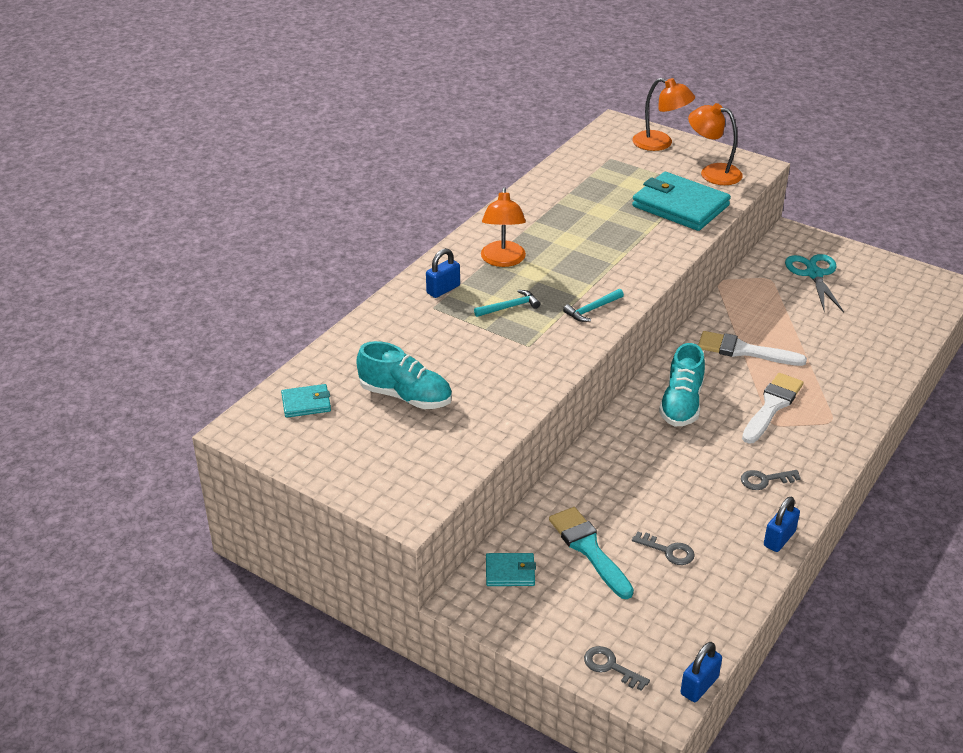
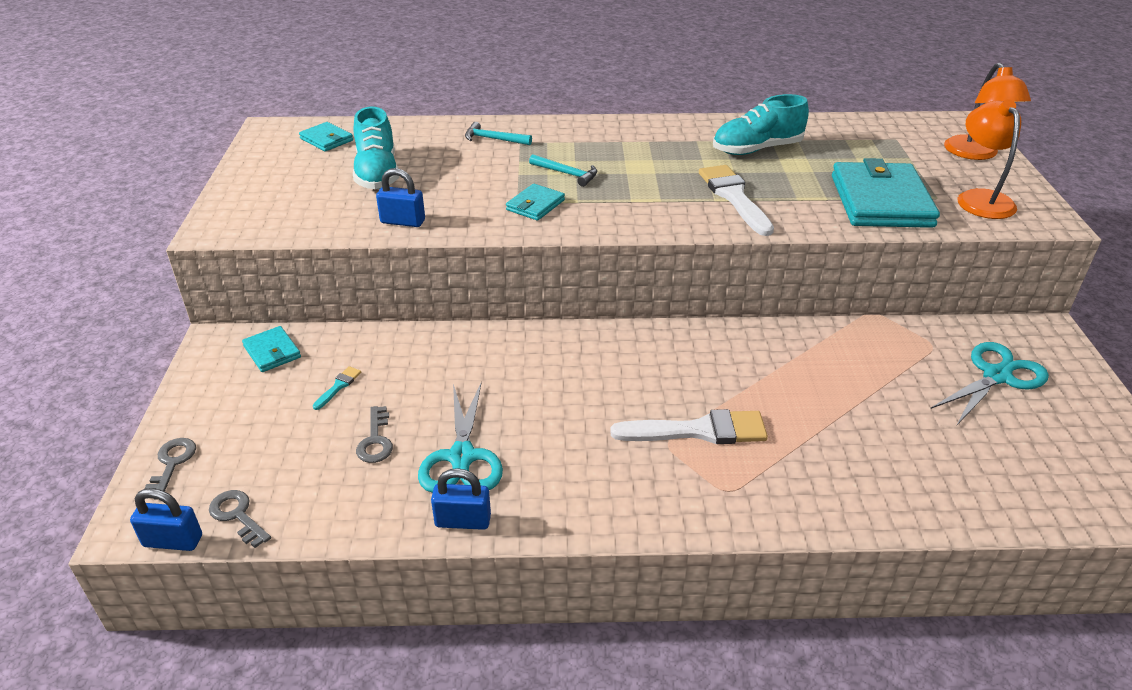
camera: 55 degrees right, 0 degrees up
blue padlock [426,248,460,298] -> blue padlock moved to [376,168,425,227]
orange lamp [481,187,526,267] -> none
turquoise brush [549,507,634,599] -> turquoise brush [313,366,361,410], size x0.45
turquoise hammer [563,289,624,322] -> turquoise hammer moved to [465,122,532,145]
turquoise shoe [659,343,705,426] -> turquoise shoe moved to [713,94,809,155]
white brush [698,331,807,366] -> white brush moved to [699,165,774,236]
grey key [741,470,801,490] -> grey key moved to [209,490,271,548]
none -> turquoise scissors [418,381,503,493]
none -> turquoise wallet [506,184,565,221]

